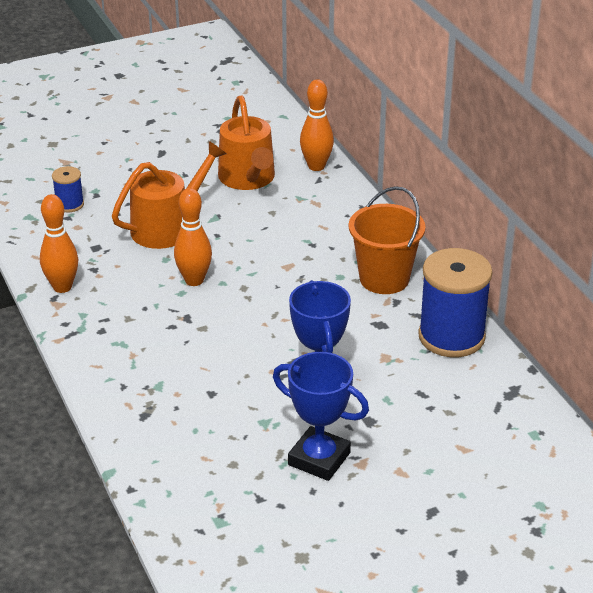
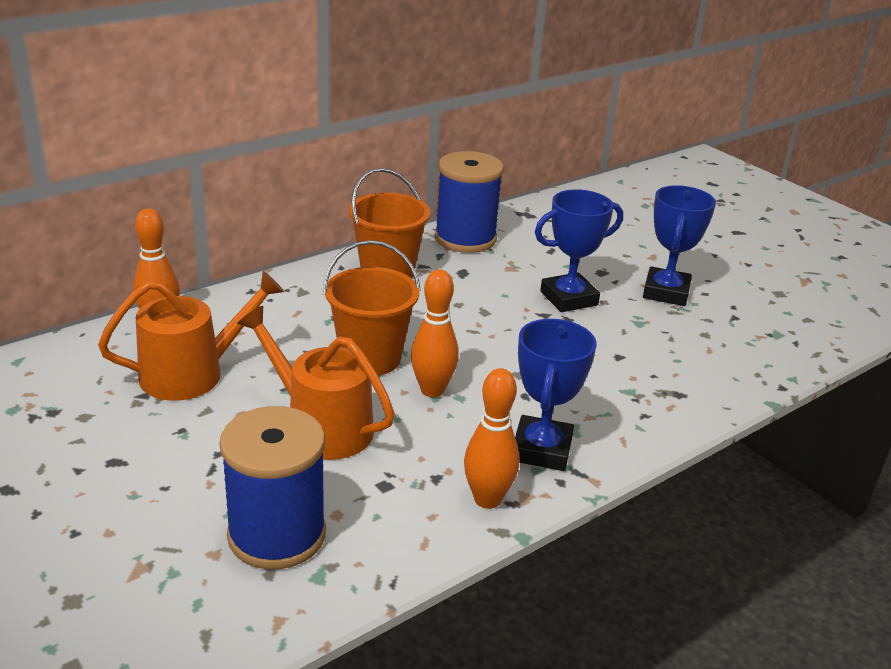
camera: 105 degrees left, 5 degrees down
blue spool [52,166,84,212] -> blue spool [219,406,326,569], size x2.08
none -> orange bucket [323,240,421,375]
none -> blue trophy [515,319,596,471]

